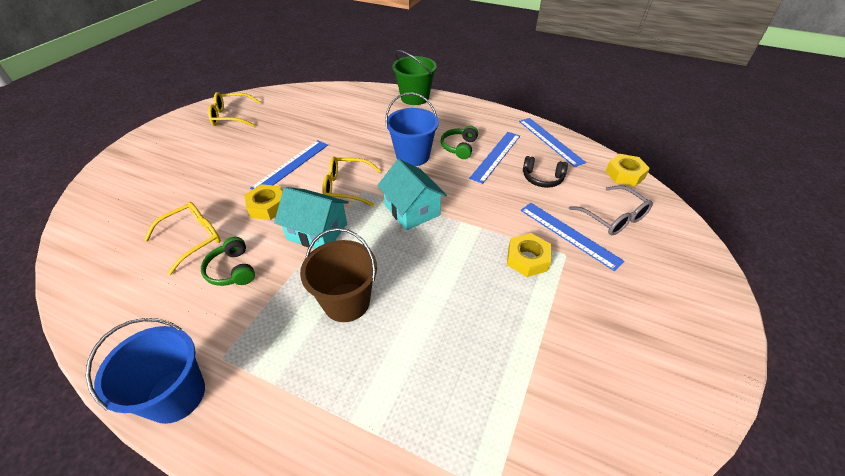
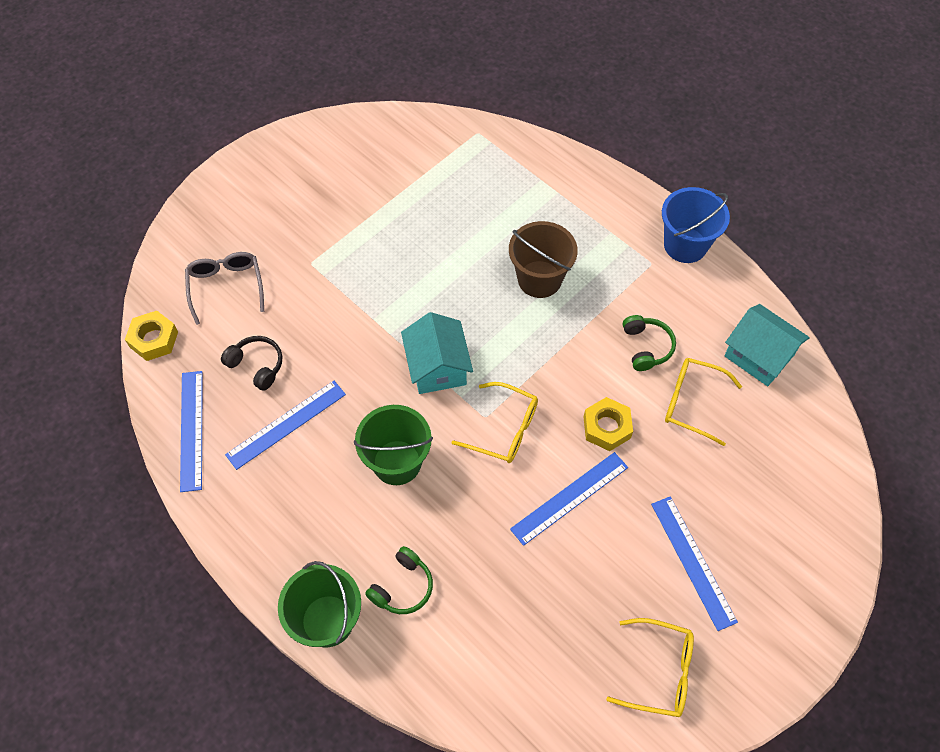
camera: 160 degrees left, 15 degrees up
yellow glasses [144,202,221,275] -> yellow glasses turned 45 degrees clockwise [665,358,742,446]
turquoise house [274,187,349,249] -> turquoise house moved to [724,304,810,386]
blue bucket [385,93,439,166] -> green bucket [354,405,433,485]
green headphones [441,126,478,159] -> green headphones moved to [365,546,433,614]
yellow nut [507,233,551,277] -> none
blue ruler [521,203,624,271] -> blue ruler moved to [651,496,738,631]

